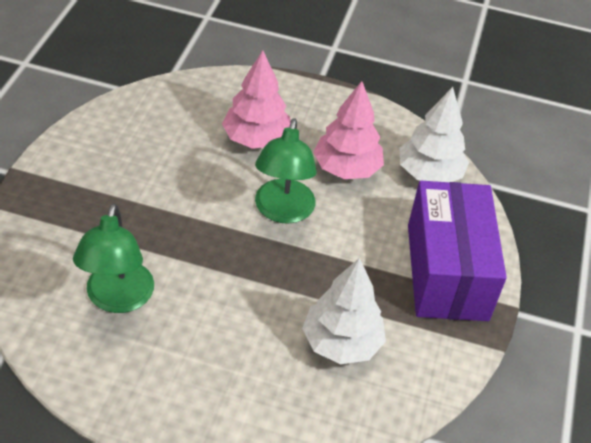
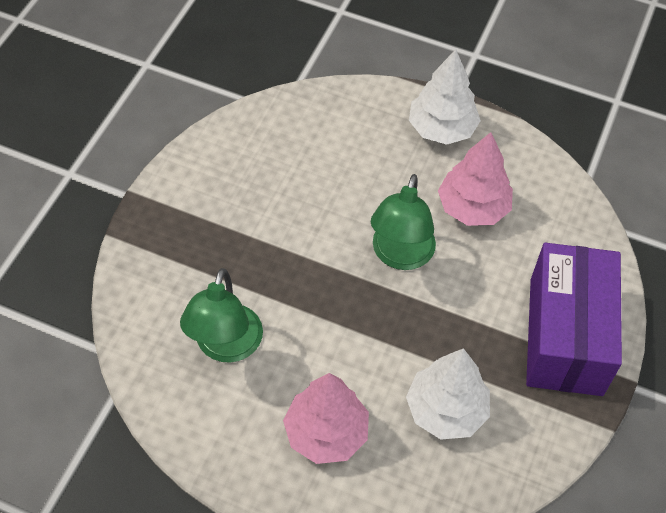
camera: 10 degrees right, 10 degrees up
pink tree [222,50,291,149] -> pink tree moved to [283,373,369,464]
white tree [399,87,469,182] -> white tree moved to [409,49,481,145]

